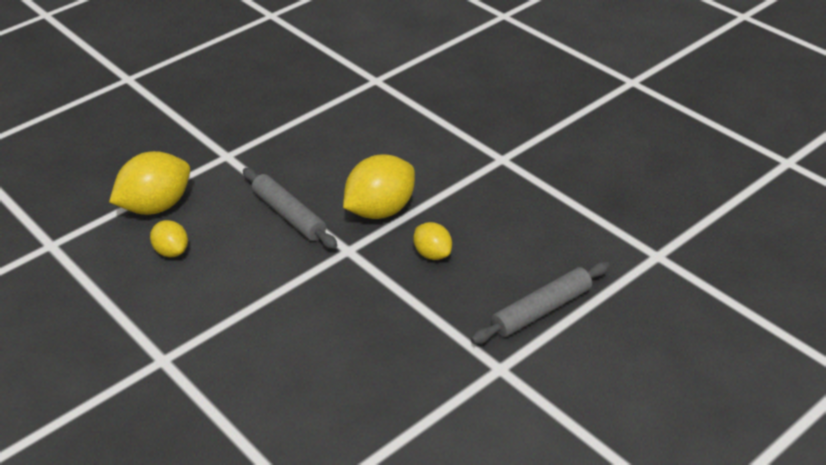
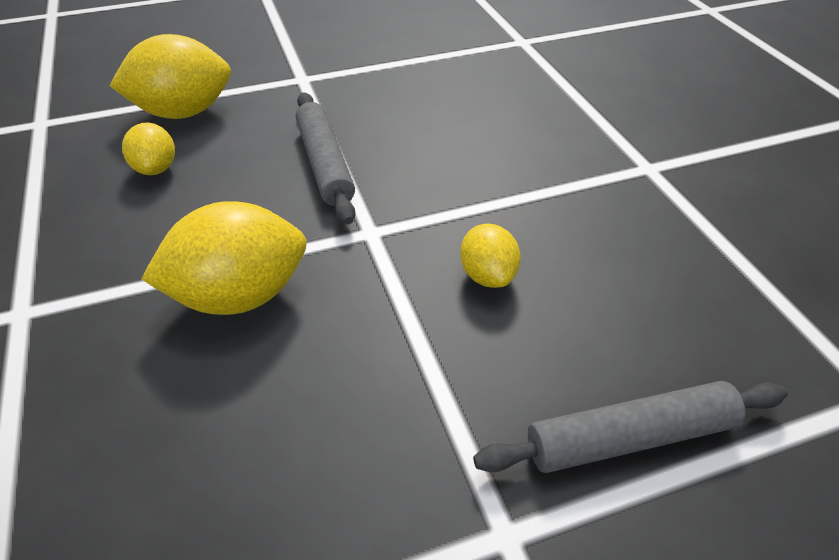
camera: 20 degrees right, 5 degrees up
yellow lemon [343,154,415,219] -> yellow lemon moved to [141,201,306,315]

